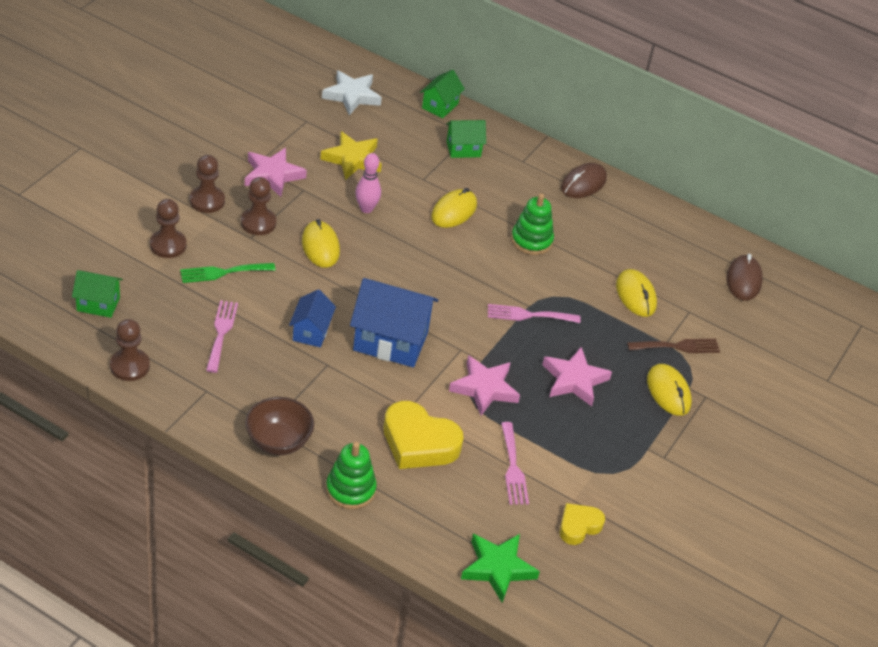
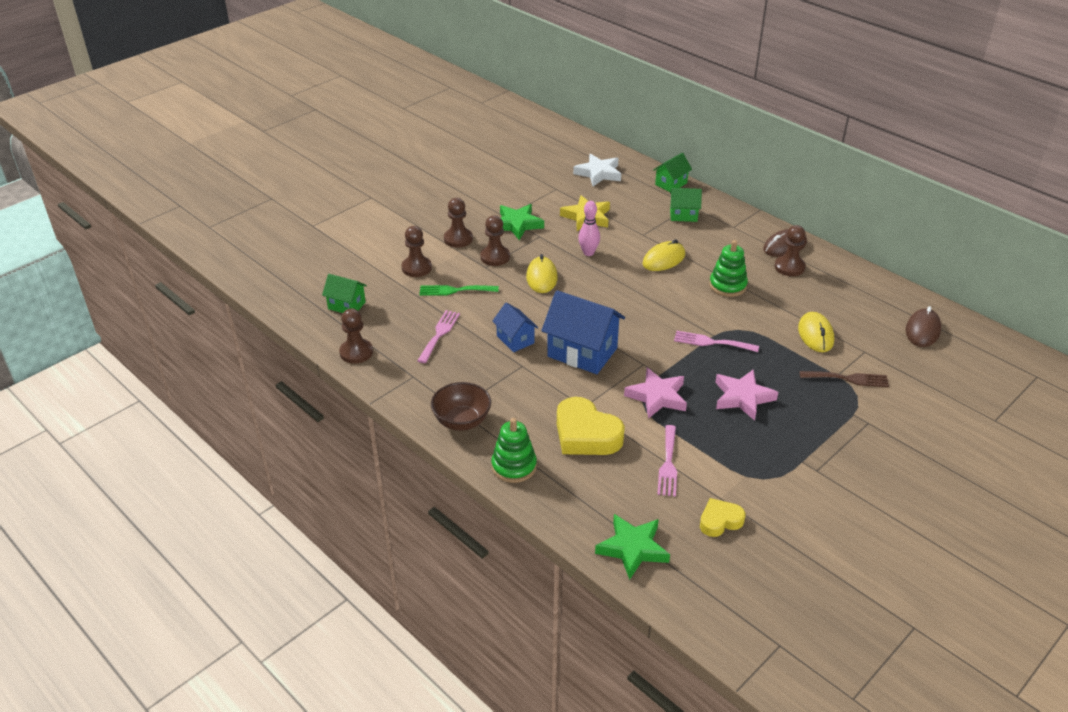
camera: 20 degrees right, 5 degrees down
pink star [245,148,307,197] -> green star [500,204,544,240]
blue house [289,289,336,347] -> blue house turned 60 degrees counterclockwise [493,303,538,352]
yellow mouse [647,364,692,416] -> none
none -> brown pawn [775,225,806,276]

